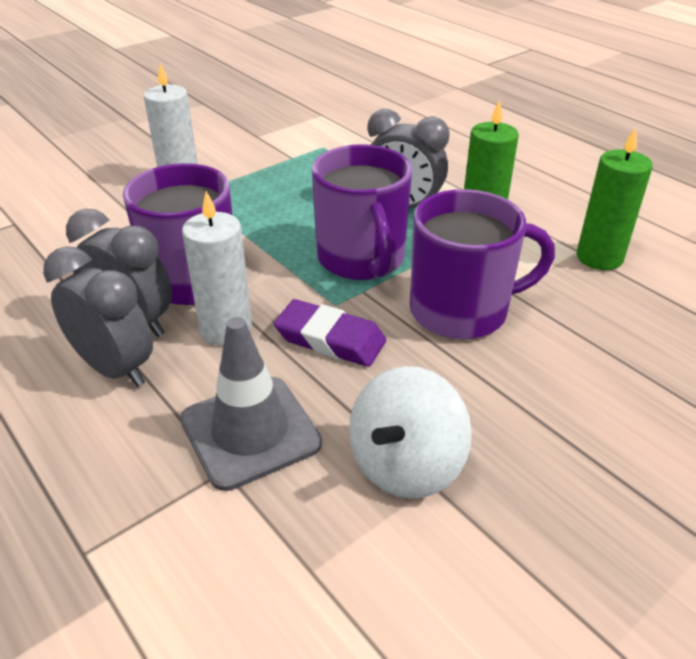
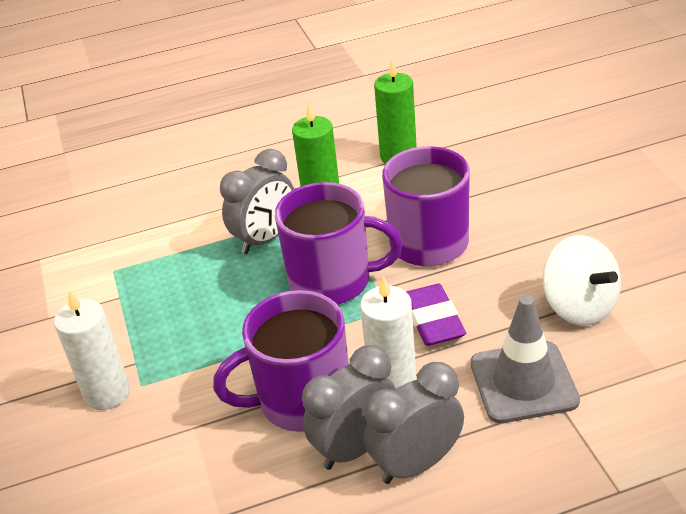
camera: 65 degrees left, 0 degrees up
purple eraser [274,299,386,367] -> purple eraser turned 60 degrees counterclockwise [406,284,466,346]

